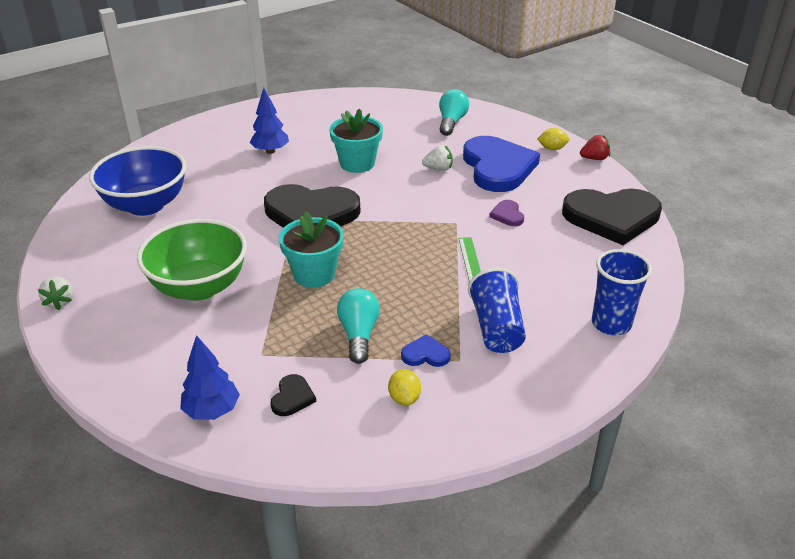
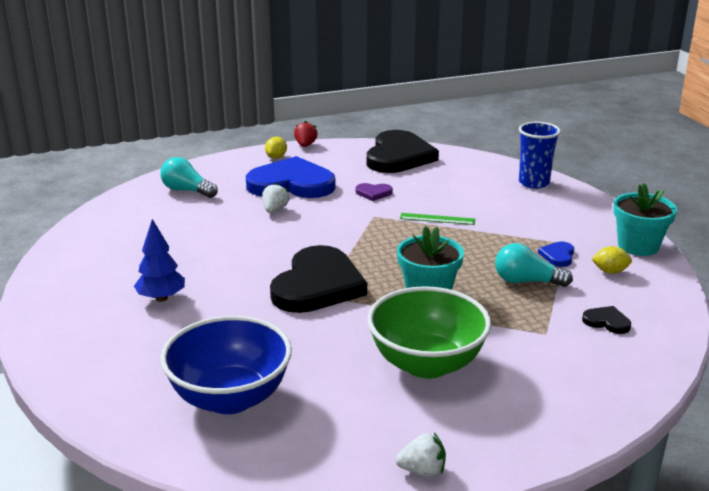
camera: 75 degrees left, 10 degrees down
blue tree [180,335,240,420] -> none
turquoise flower pot [329,109,383,173] -> turquoise flower pot moved to [613,183,677,256]
blue cup [468,268,526,353] -> none

